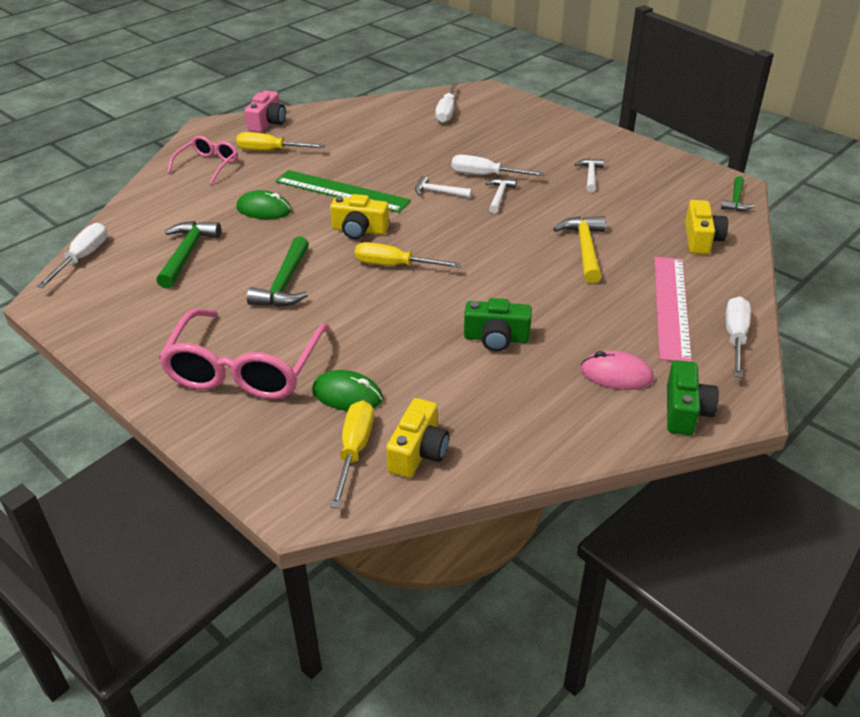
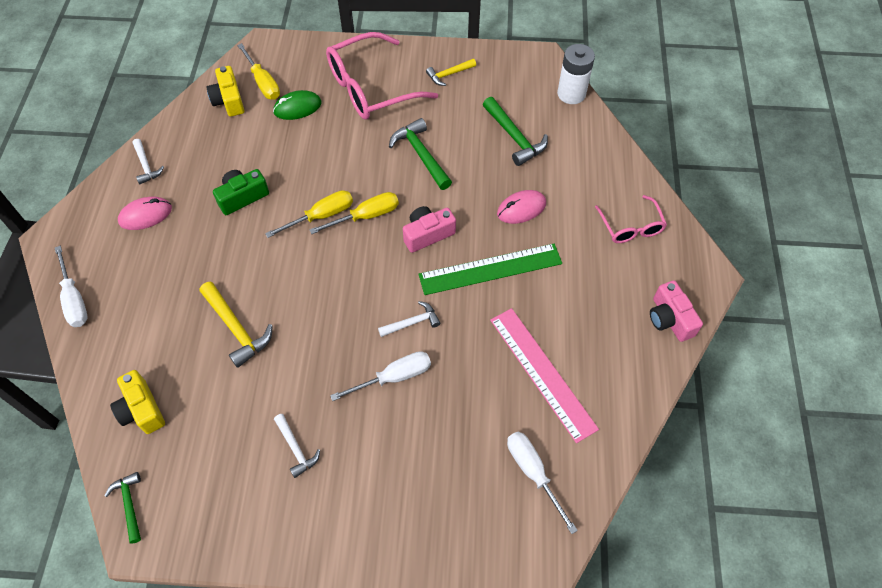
camera: 140 degrees right, 20 degrees up
white screwdriver [37,223,107,288] -> white battery [557,44,595,104]
pink glasses [159,309,330,399] -> pink glasses turned 90 degrees counterclockwise [326,32,438,120]
yellow screwdriver [236,132,325,151] -> yellow screwdriver moved to [265,190,353,238]
green mouse [236,190,291,219] -> pink mouse [497,190,546,224]
yellow camera [330,194,389,239] -> pink camera [403,206,456,253]
white hammer [485,178,517,214] -> white hammer moved to [133,139,164,184]
pink ruler [654,257,692,362] -> pink ruler moved to [490,308,599,443]
green camera [667,360,719,435] -> none
none -> yellow hammer [426,59,476,86]

